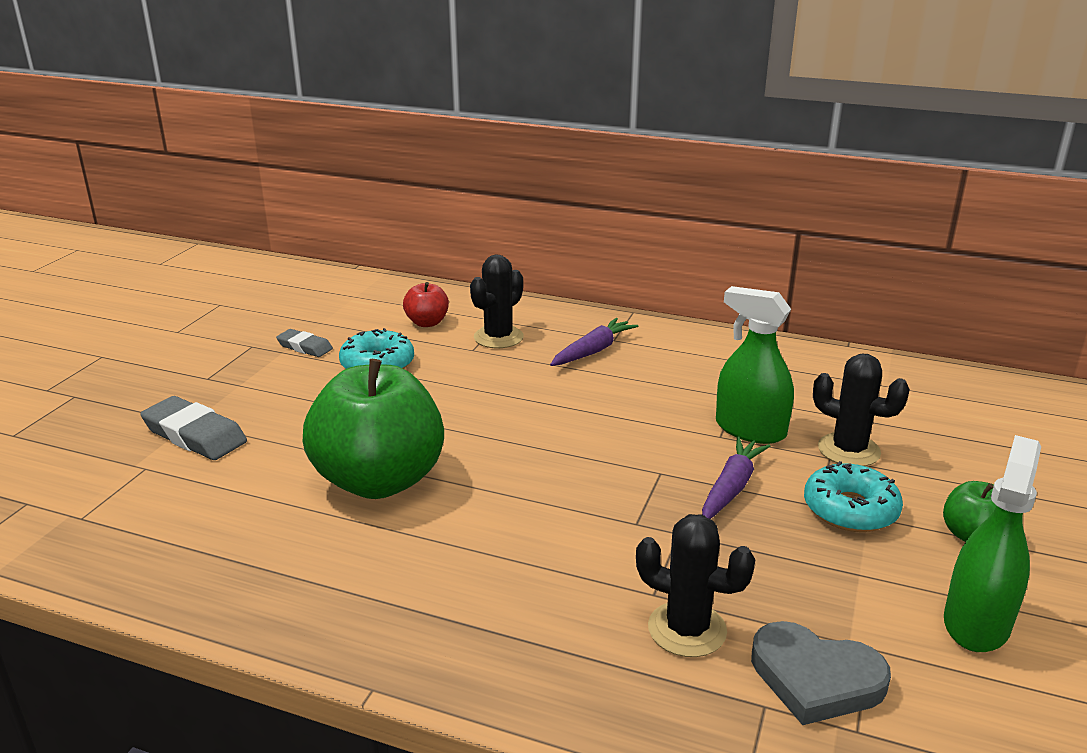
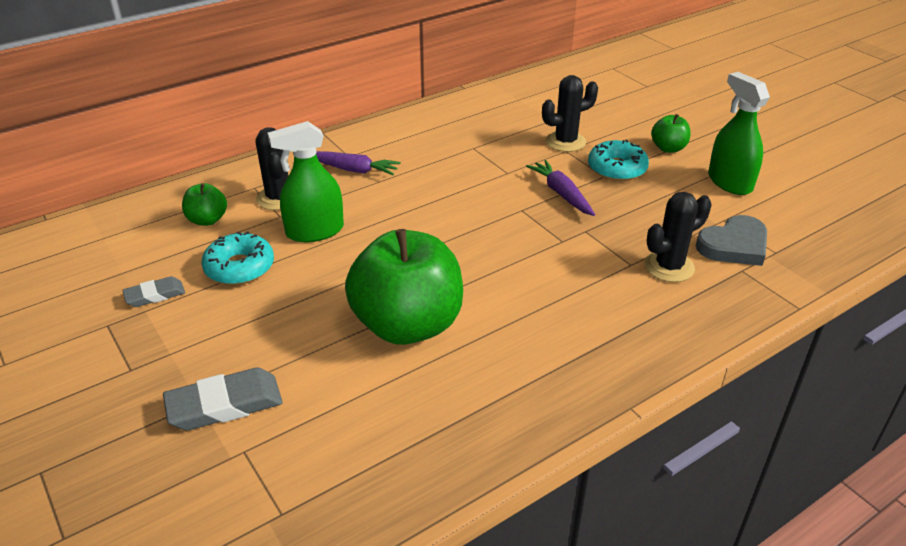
camera: 55 degrees left, 10 degrees up
red apple [403,282,449,327] -> green apple [182,183,227,226]
purple carrot [550,318,638,366] -> purple carrot turned 120 degrees clockwise [316,151,401,175]
green spray bottle [716,286,794,444] -> green spray bottle moved to [268,121,344,242]

